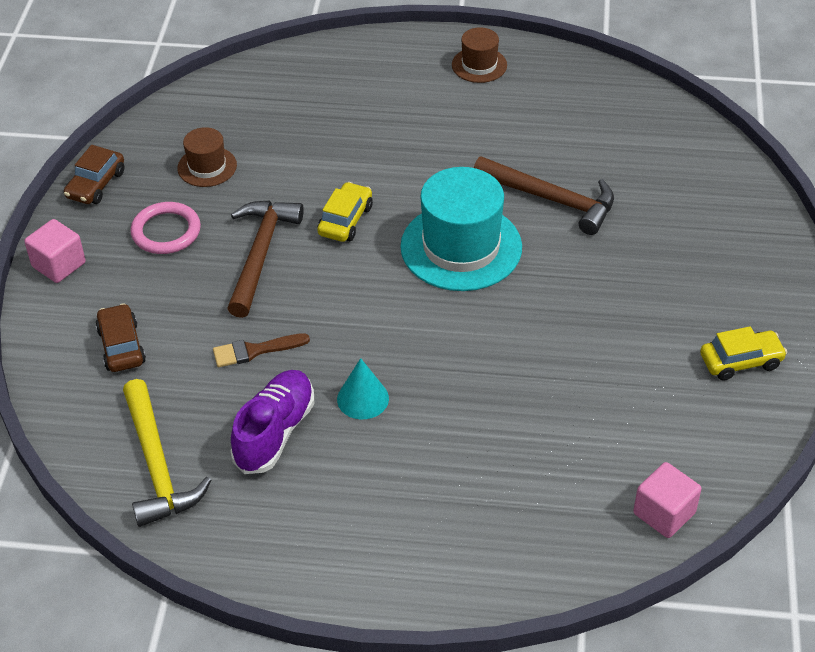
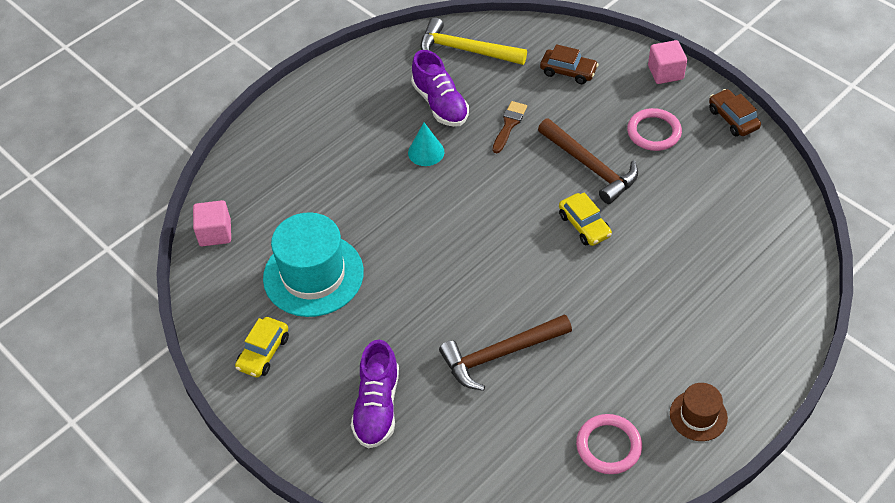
camera: 130 degrees right, 5 degrees up
brown hat [177,127,237,187] -> none
turquoise hat [400,167,522,291] -> turquoise hat moved to [263,212,364,317]
none -> purple shoe [351,340,399,449]
none -> pink ring [576,414,642,474]

